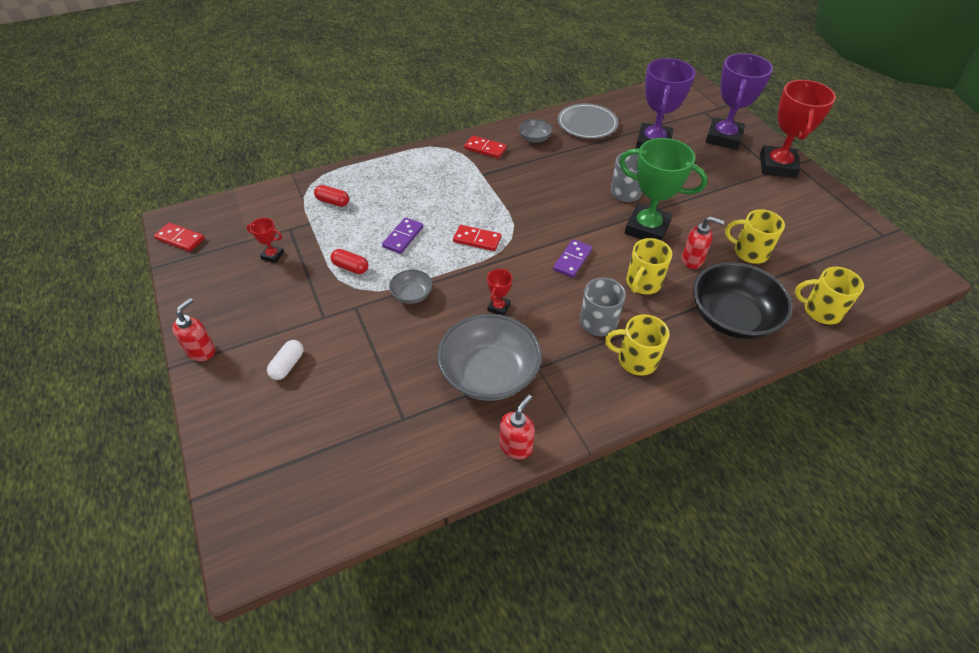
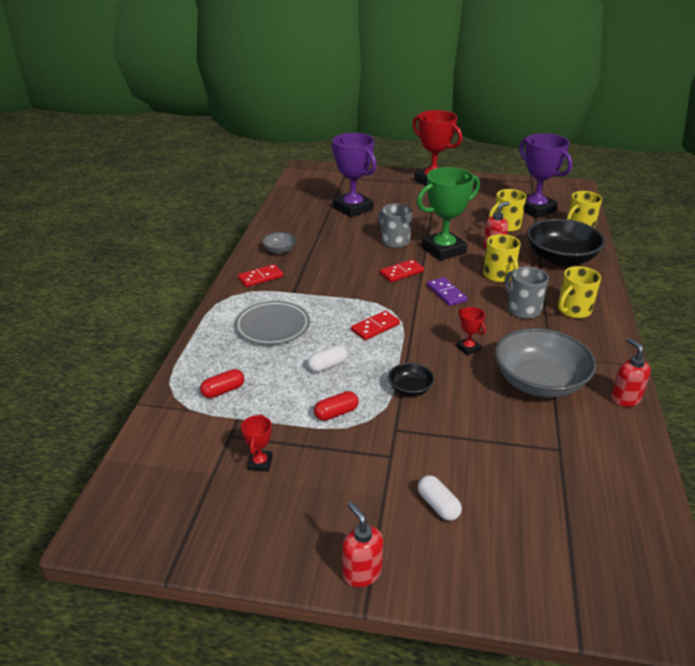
camera: 55 degrees left, 15 degrees down
red domino [154,223,204,252] -> red domino moved to [380,259,424,282]
red trophy [247,218,284,263] -> red trophy turned 45 degrees counterclockwise [241,414,273,472]
purple domino [382,217,423,254] -> white capsule [308,345,348,372]
grey bowl [389,270,433,304] -> black bowl [388,363,435,396]
grey plate [558,103,618,139] -> grey plate moved to [235,301,310,345]
purple trophy [706,53,773,150] -> purple trophy moved to [519,133,573,218]

